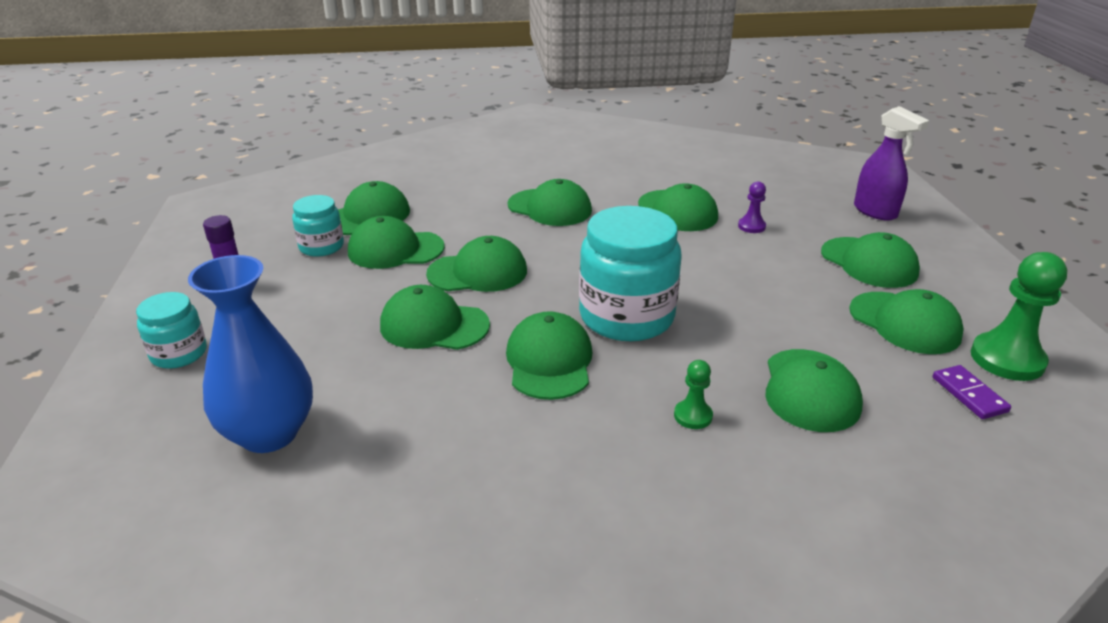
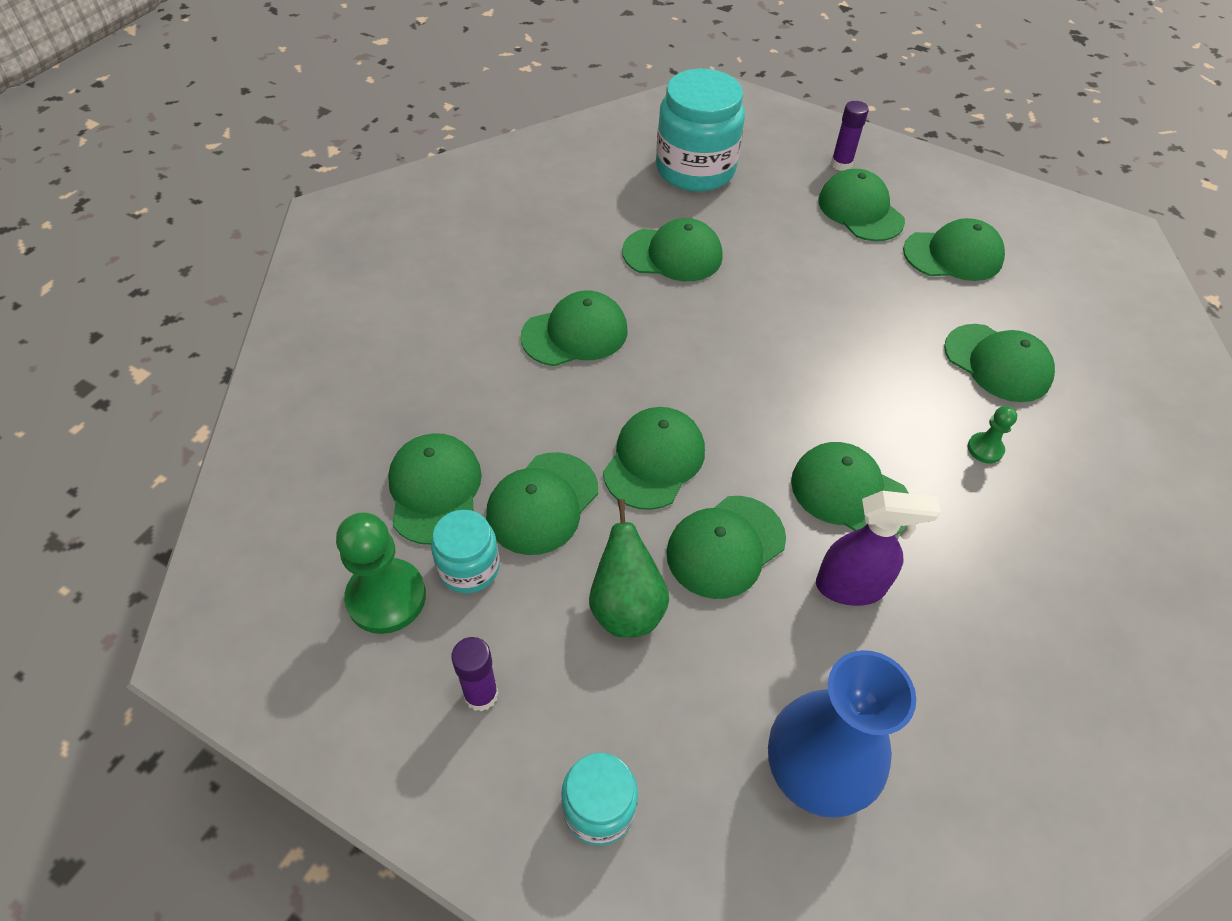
camera: 55 degrees left, 20 degrees up
turquoise jar [579,206,682,341] -> turquoise jar moved to [656,69,745,192]
purple pawn [738,182,766,233] -> none
green cap [821,232,920,288] -> green cap turned 120 degrees counterclockwise [818,169,905,241]
purple spray bottle [854,106,930,221] -> purple spray bottle moved to [816,491,941,606]
purple domino [933,365,1011,419] -> none
green pawn [971,252,1067,381] -> green pawn moved to [336,512,426,634]
none -> green pear [589,499,669,638]
none -> purple glue stick [831,101,869,171]

